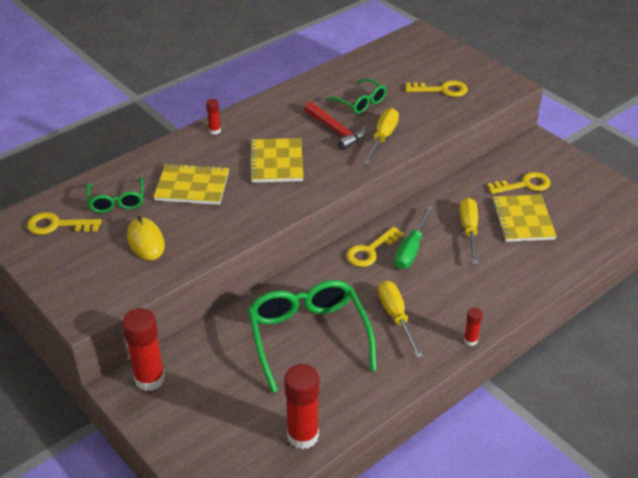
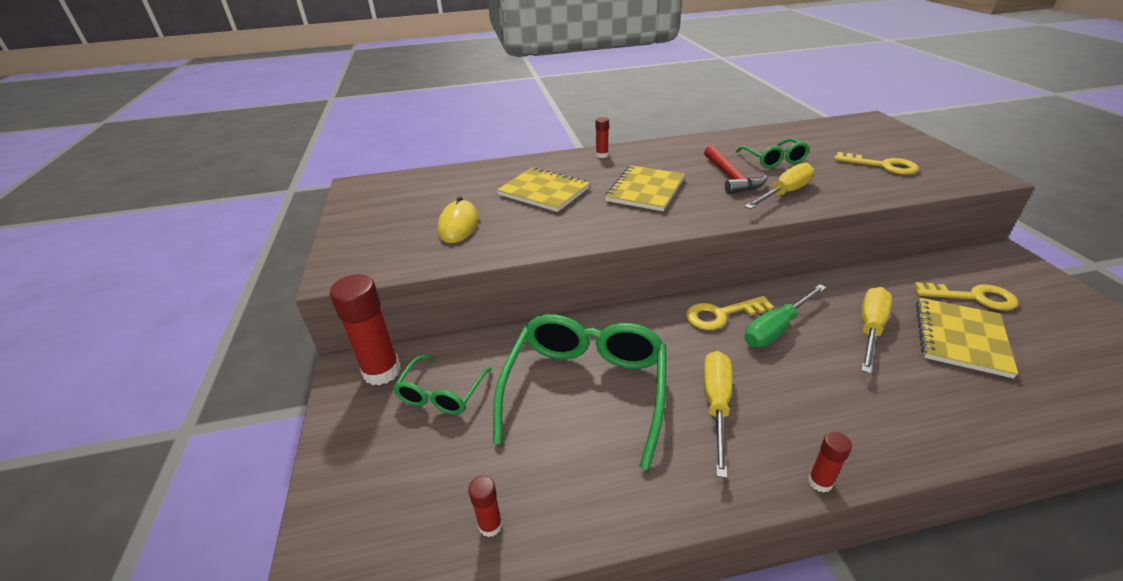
camera: 30 degrees right, 5 degrees down
yellow key [27,212,102,235] -> none
green glasses [86,178,143,213] -> green glasses moved to [393,355,492,415]
red glue stick [284,364,319,449] -> red glue stick [468,476,502,537], size x0.48

